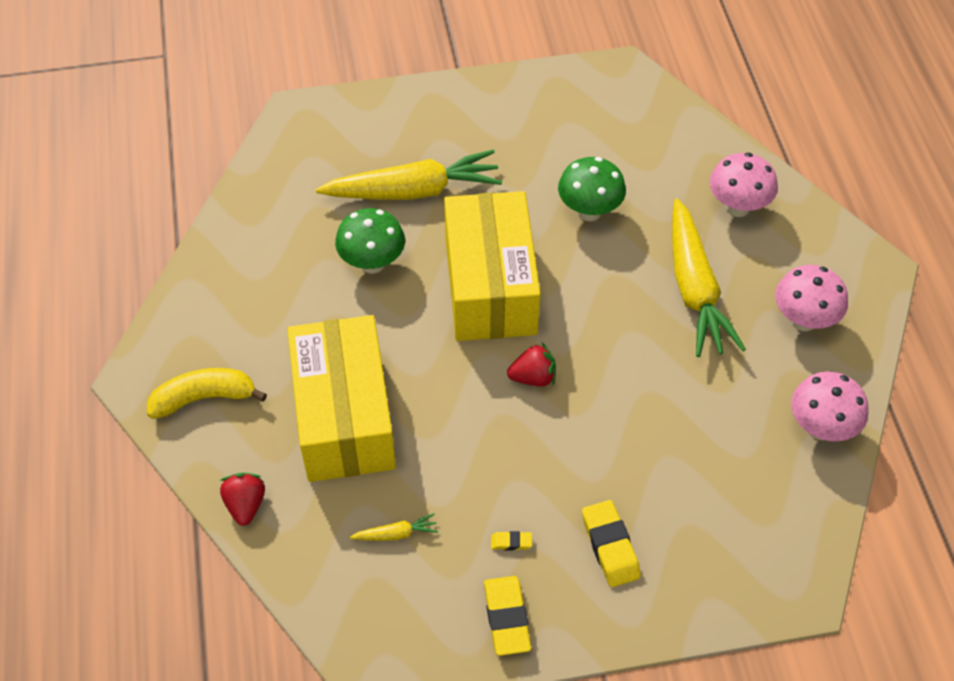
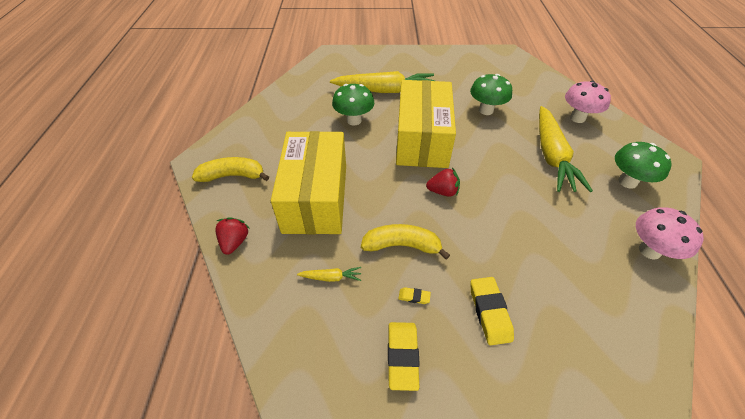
camera: 10 degrees right, 5 degrees down
pink mushroom [775,265,848,331] -> green mushroom [615,142,672,189]
none -> yellow banana [361,224,450,260]

